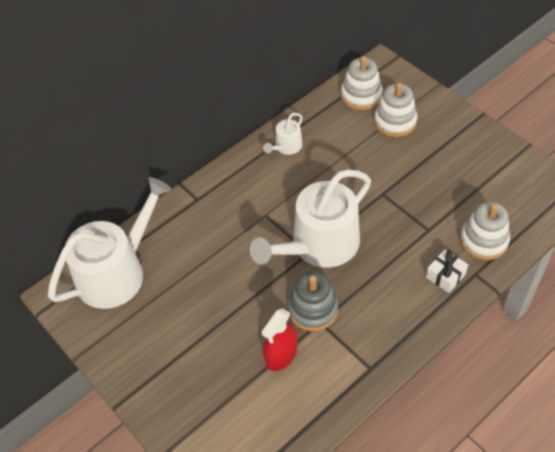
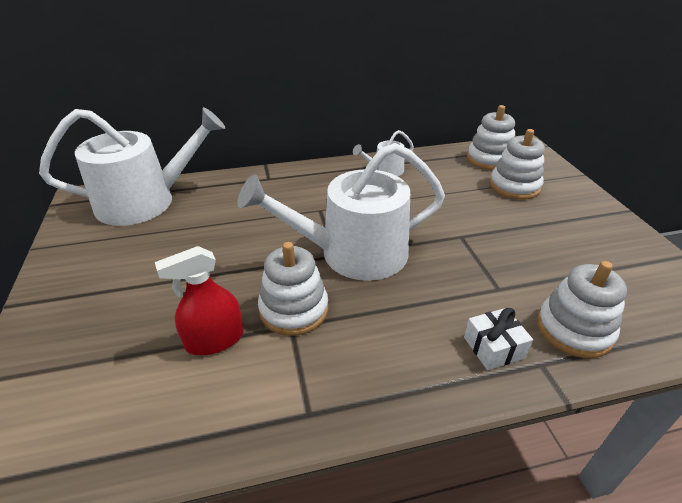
camera: 25 degrees right, 15 degrees down
grey stacking toy [288,271,338,331] -> white stacking toy [258,242,328,336]

